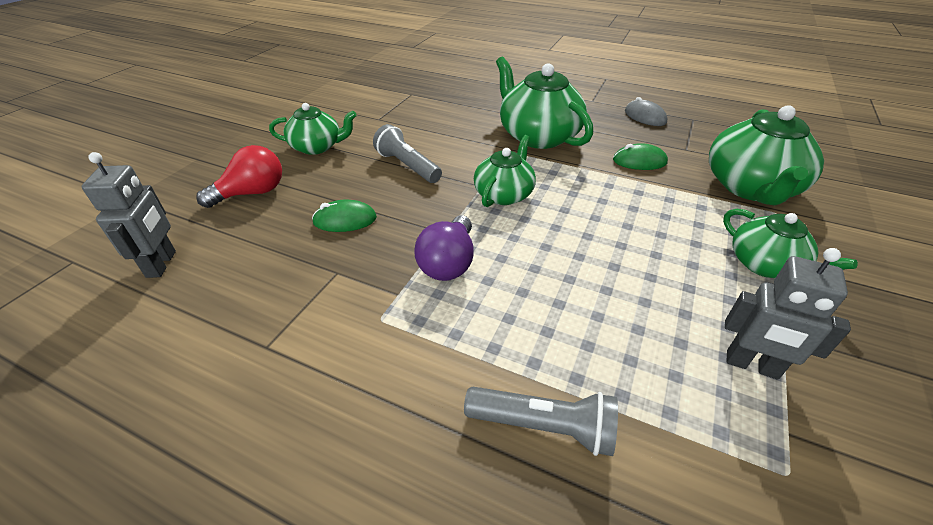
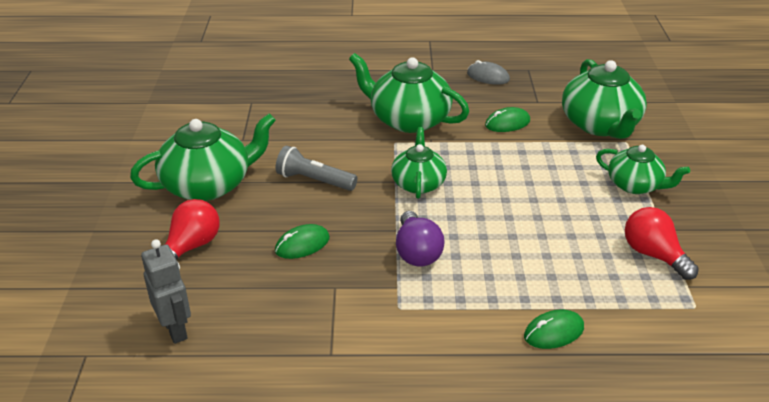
camera: 25 degrees left, 5 degrees down
green teapot [269,103,357,155] -> green teapot [130,113,276,201], size x1.63
grey flashlight [464,387,618,456] -> green mouse [524,309,584,349]
grey robot [725,248,851,379] -> red light bulb [625,207,699,280]

